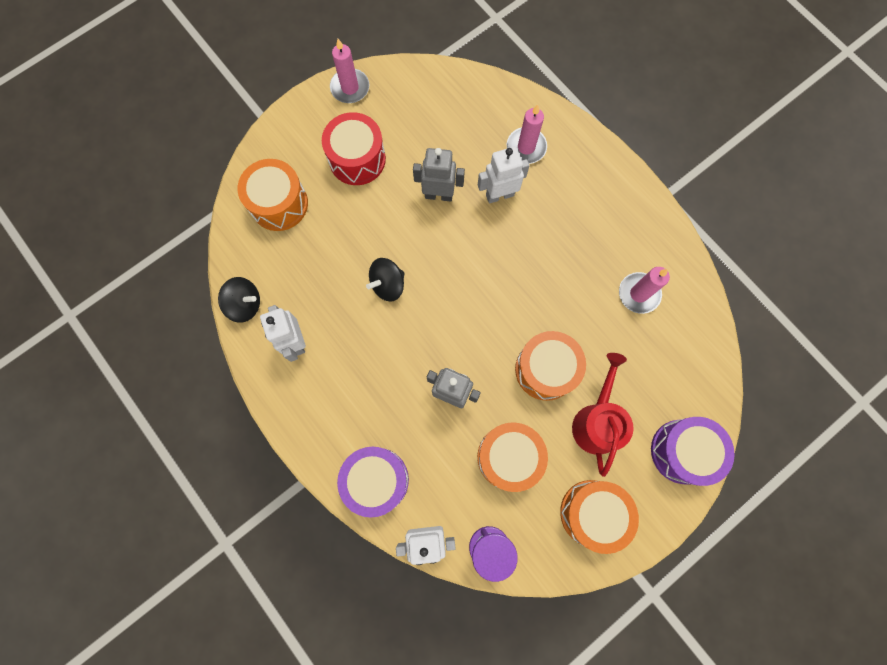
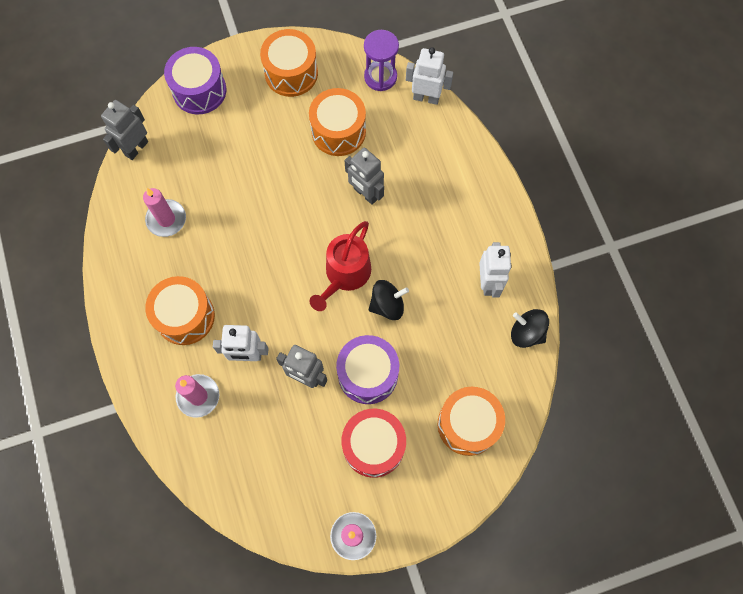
camera: 160 degrees left, 5 degrees down
purple drum [337,447,409,517] -> purple drum moved to [336,335,399,404]
orange drum [515,331,586,401] -> orange drum moved to [145,276,215,345]
red watering can [572,353,634,477] -> red watering can moved to [310,221,371,311]
none -> grey robot [101,100,148,160]

